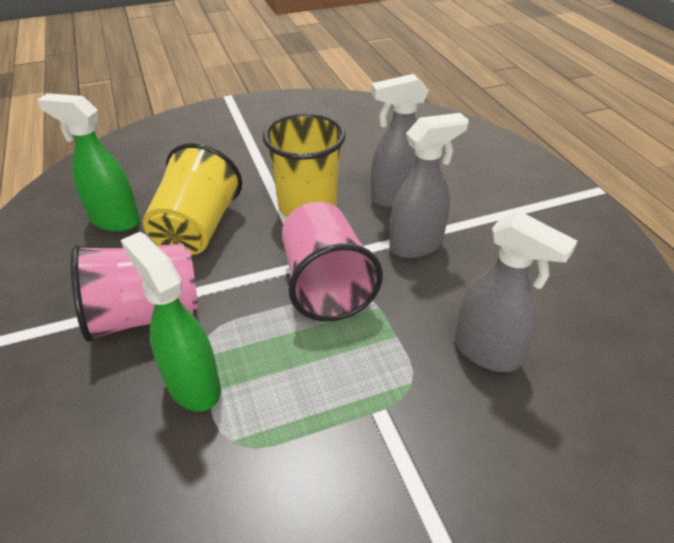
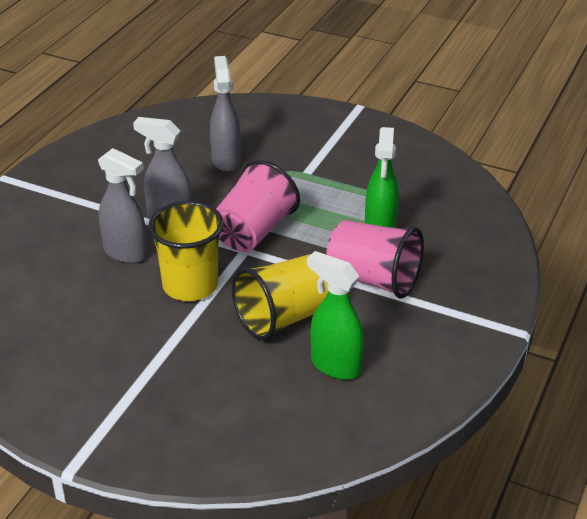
camera: 135 degrees left, 5 degrees down
green spray bottle [37,93,140,232] -> green spray bottle turned 150 degrees clockwise [307,251,364,380]

